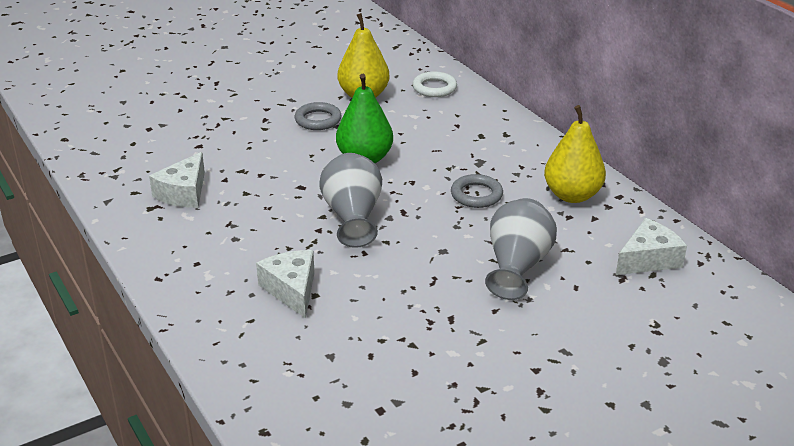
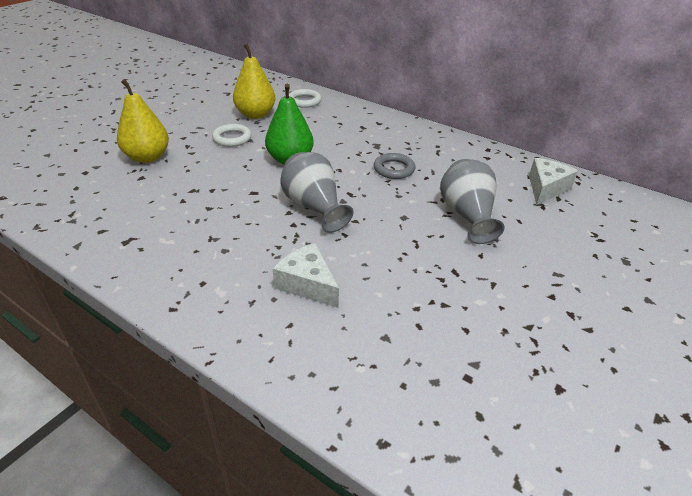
camera: 25 degrees left, 5 degrees up
white cheese [149,152,205,208] -> none
grey ring [295,102,342,130] -> white ring [212,124,252,147]
yellow pear [544,105,606,203] -> yellow pear moved to [117,79,169,163]

